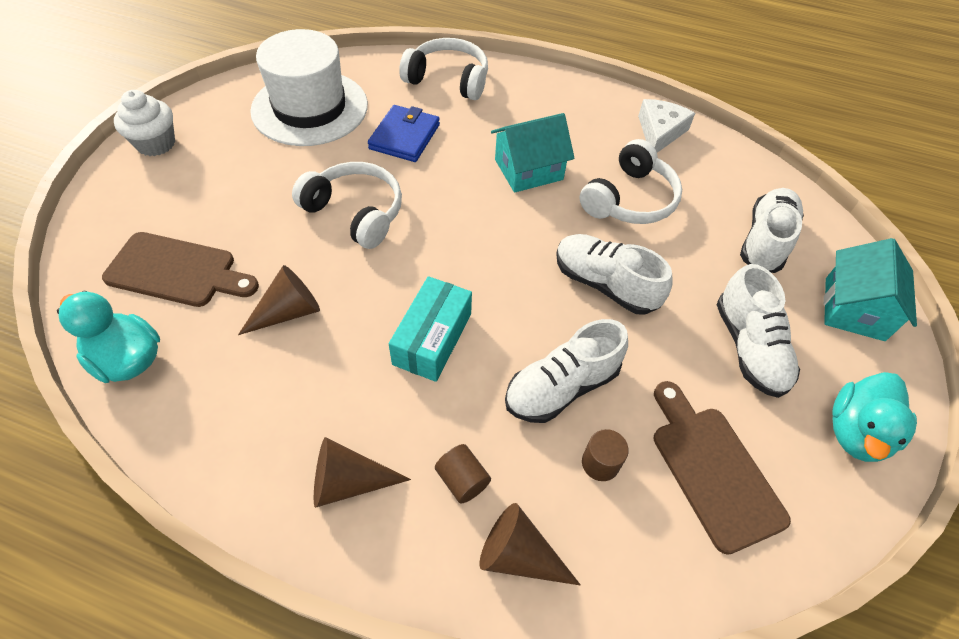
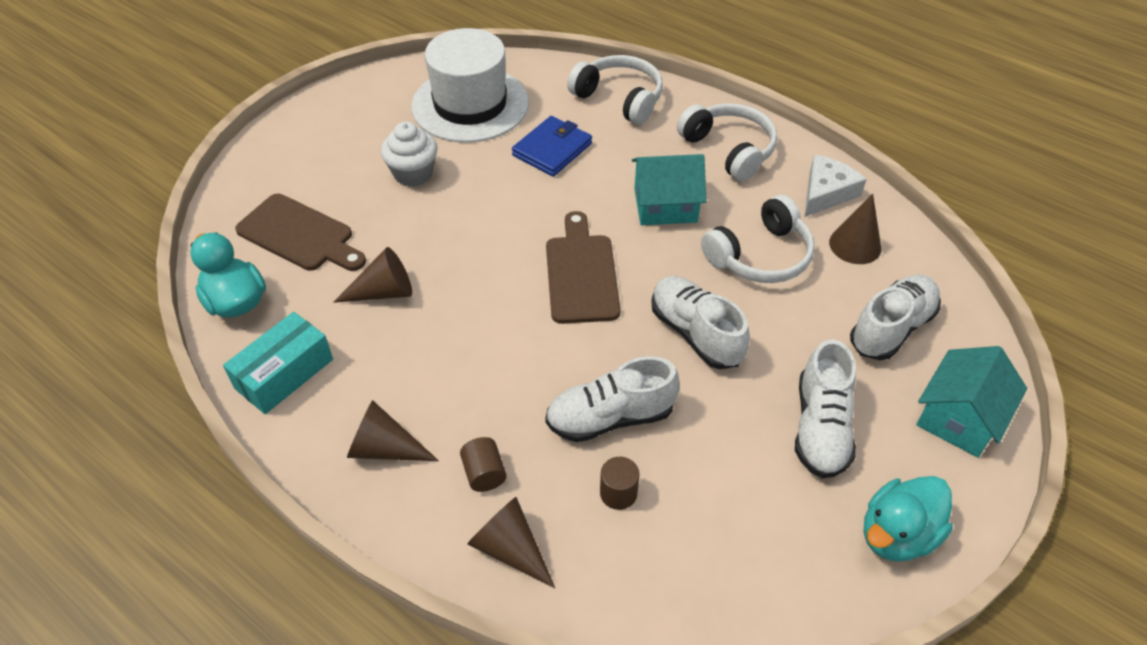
camera: 20 degrees right, 5 degrees down
white cupcake [114,90,175,156] -> white cupcake moved to [381,121,438,187]
white headphones [292,162,402,249] -> white headphones moved to [677,103,777,182]
turquoise box [389,276,472,382] -> turquoise box moved to [223,312,333,414]
brown cutting board [654,381,791,555] -> brown cutting board moved to [546,211,620,324]
none -> brown cone [829,194,881,264]

